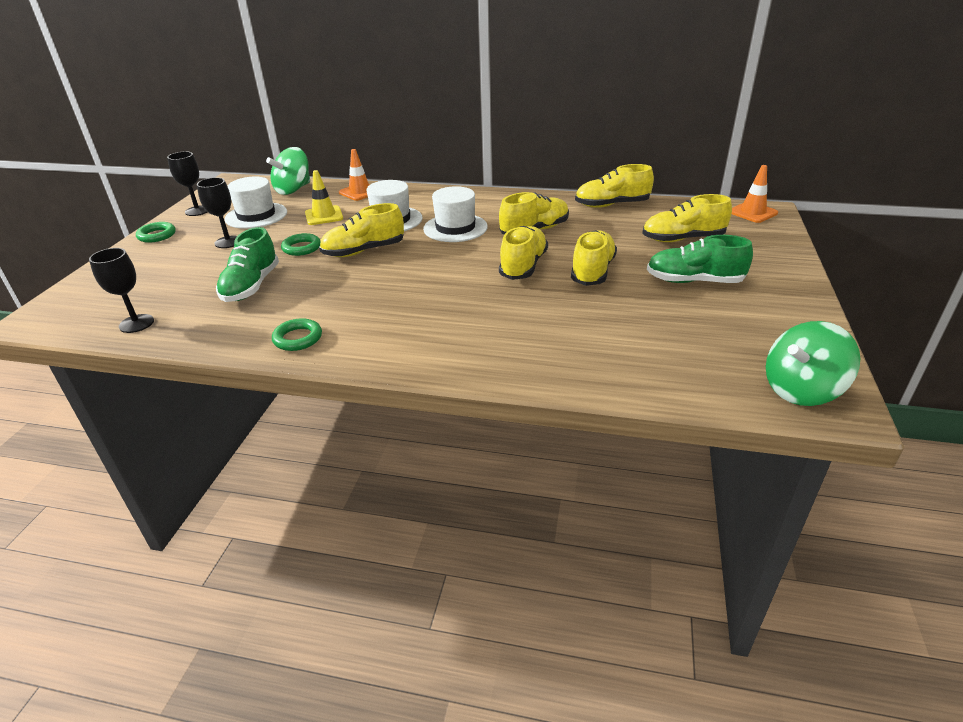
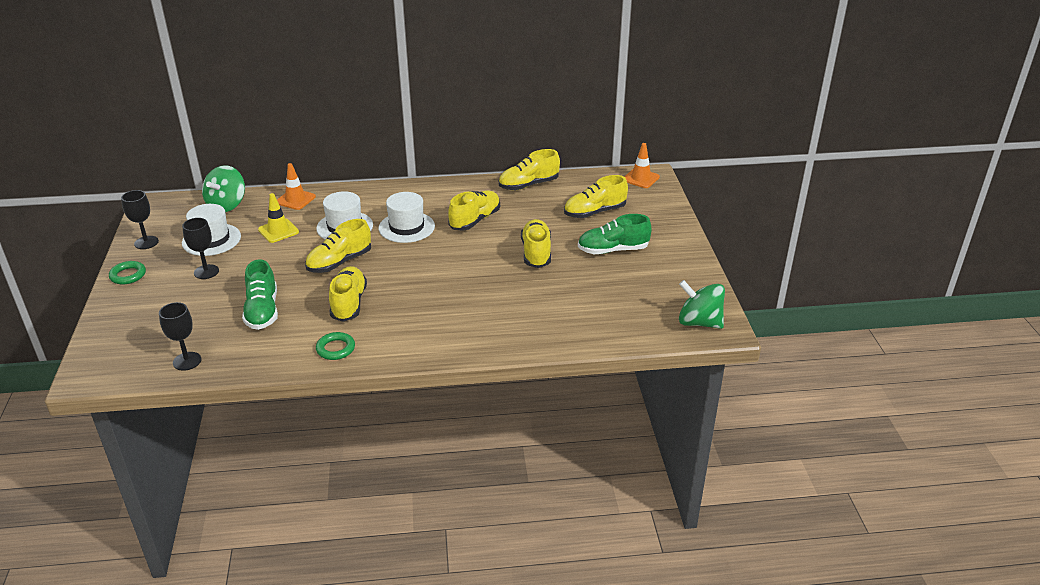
camera: 20 degrees left, 0 degrees up
green ring [281,233,321,256] -> none
yellow shoe [499,226,548,280] -> yellow shoe moved to [329,266,367,322]
green spinning top [766,321,861,406] -> green spinning top turned 75 degrees clockwise [679,280,725,329]

